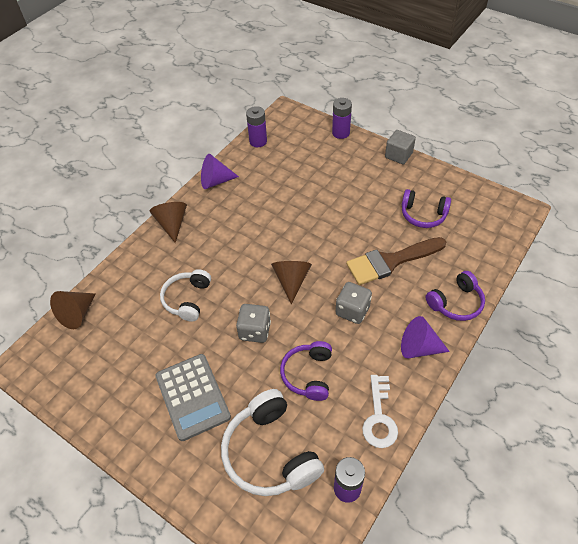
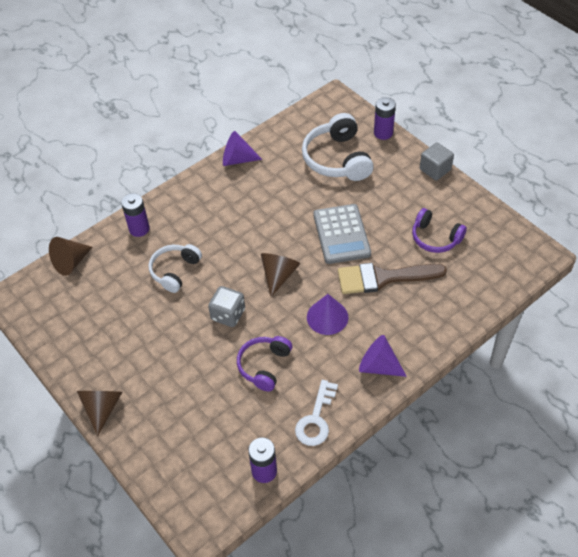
camera: 15 degrees right, 0 degrees up
brown cone [149,202,187,243] -> brown cone moved to [77,391,122,436]
grey calculator [155,354,231,441] -> grey calculator moved to [313,204,371,264]
white headphones [221,389,324,496] -> white headphones moved to [302,113,374,181]
purple battery [246,106,267,147] -> purple battery moved to [121,193,150,237]
grey dice [336,282,372,324] -> purple cone [307,294,348,335]
purple headphones [426,271,485,321] -> none

